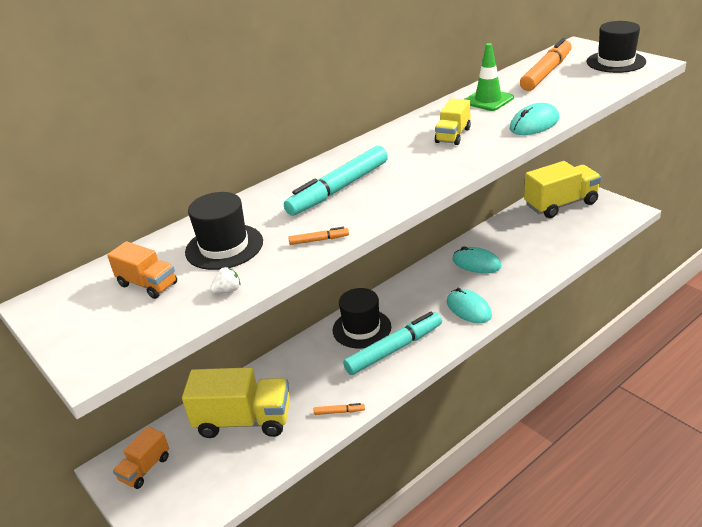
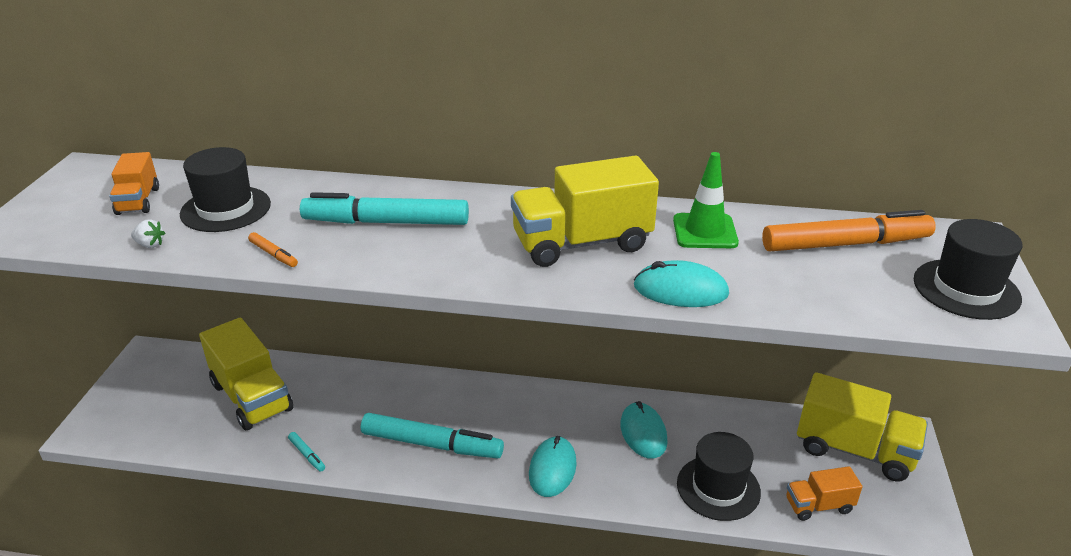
camera: 45 degrees right, 0 degrees up
orange truck [113,426,169,489] -> orange truck moved to [786,466,863,521]
orange marker [314,403,365,415] -> turquoise marker [288,432,325,472]
black hat [333,288,391,349] -> black hat moved to [677,432,761,521]
yellow truck [435,98,471,145] -> yellow truck [511,156,659,267], size x1.86

